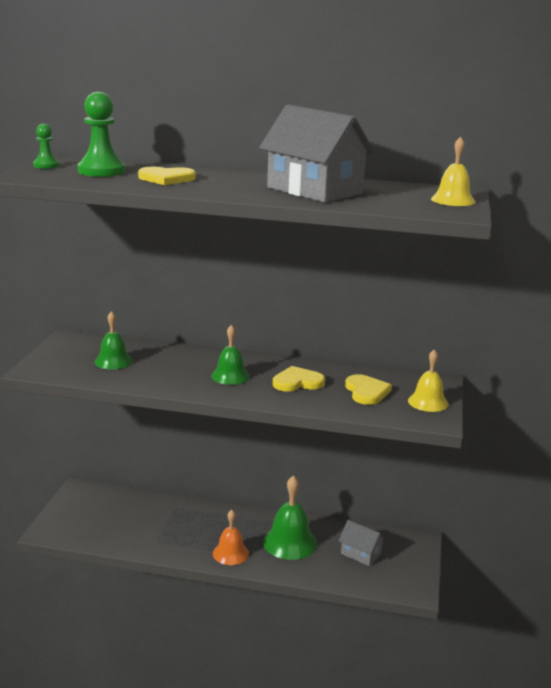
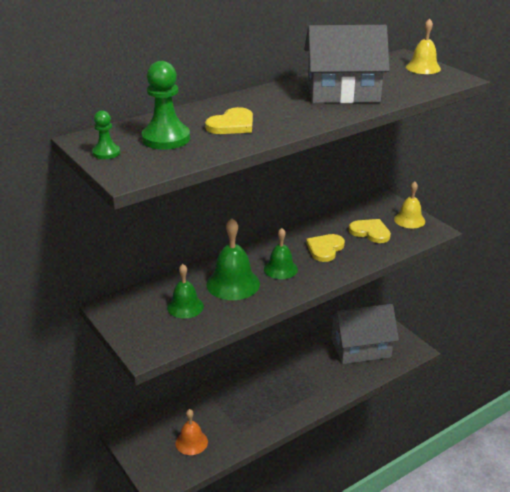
camera: 45 degrees left, 10 degrees up
orange bell [213,510,249,565] -> orange bell moved to [175,409,208,455]
green bell [263,475,317,560] -> green bell moved to [206,218,260,300]
grey house [339,520,386,566] -> grey house [329,304,399,364], size x1.99

